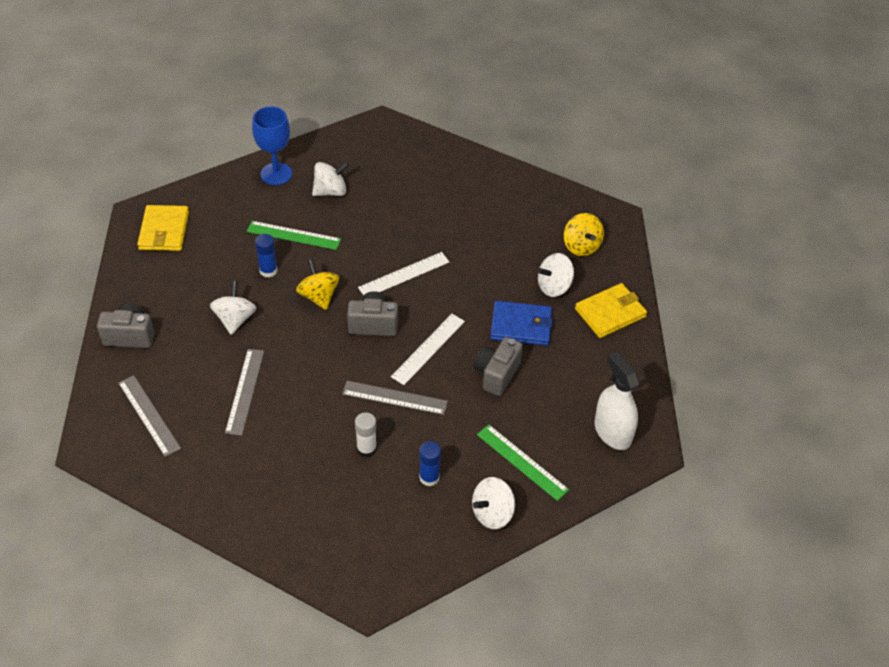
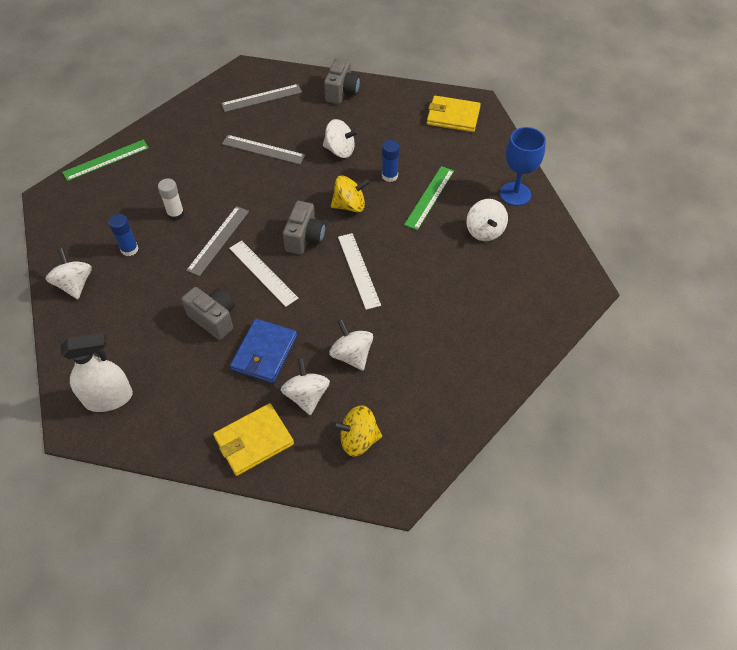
camera: 105 degrees right, 5 degrees up
green ruler [477,424,569,501] -> green ruler moved to [62,140,149,181]
yellow wallet [575,283,647,338] -> yellow wallet turned 75 degrees clockwise [213,403,294,476]
none -> white spinning top [329,319,373,371]

